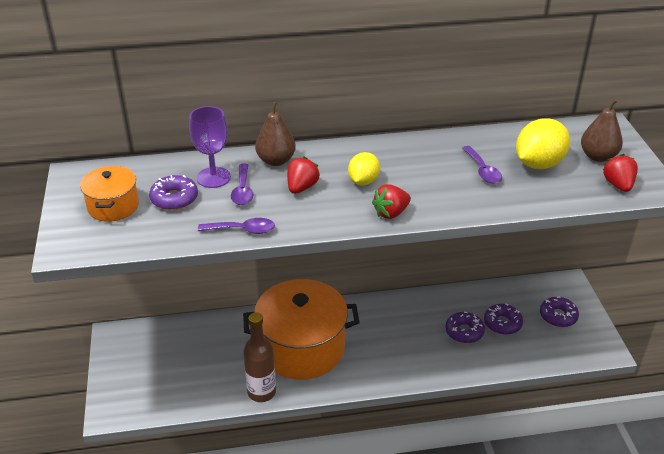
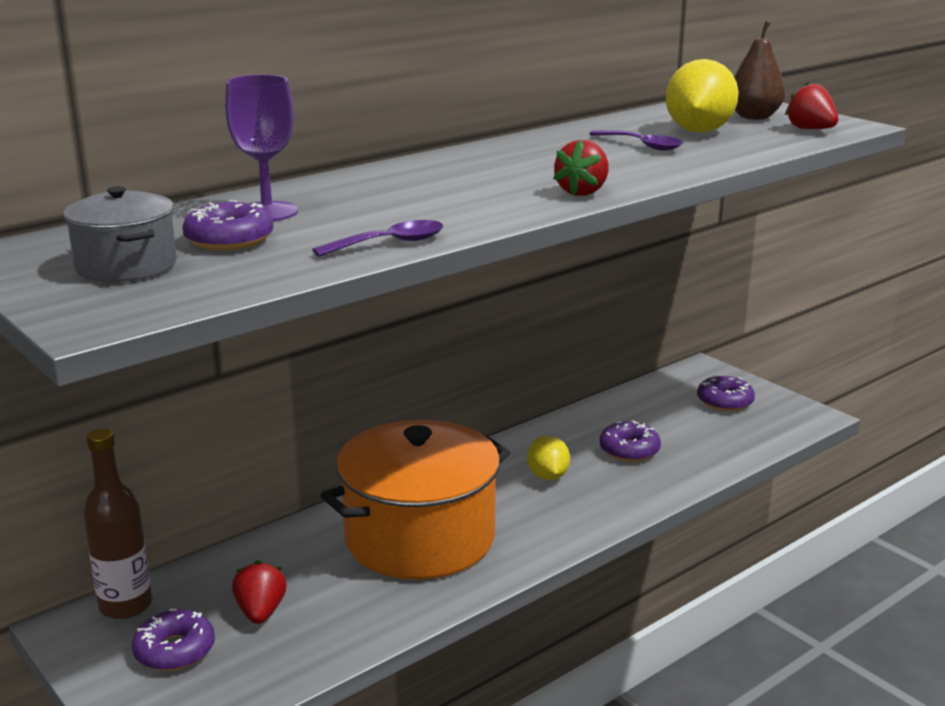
camera: 30 degrees left, 15 degrees down
orange pot [80,166,139,222] -> grey pot [63,186,177,282]
purple spoon [231,164,254,205] -> none
brown bottle [243,313,276,402] -> brown bottle moved to [83,428,152,619]
brown pear [255,102,296,166] -> none
red strawberry [287,157,320,194] -> red strawberry moved to [232,560,287,624]
yellow lemon [348,152,380,186] -> yellow lemon moved to [527,435,570,480]
purple donut [484,303,523,335] -> purple donut moved to [132,609,215,671]

